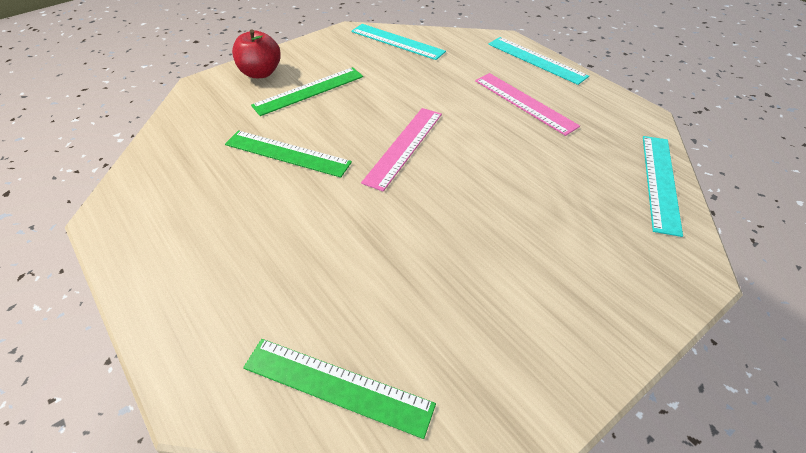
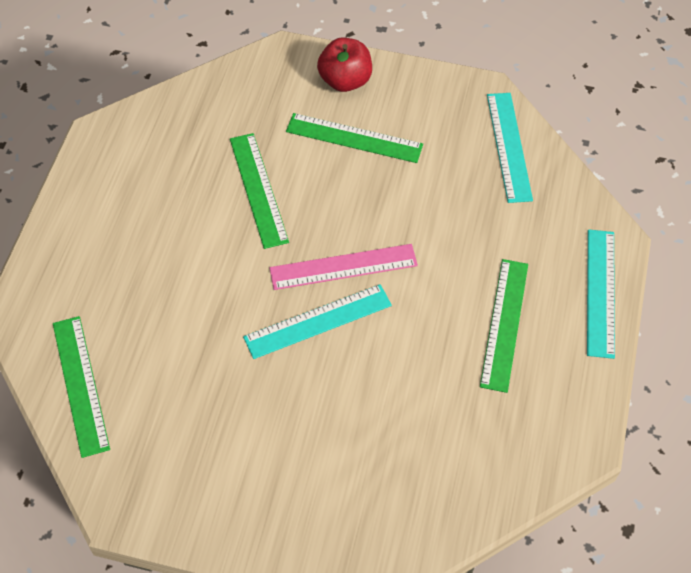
camera: 50 degrees right, 10 degrees up
pink ruler [475,73,580,136] -> green ruler [480,259,528,393]
turquoise ruler [643,136,683,237] -> turquoise ruler moved to [243,284,392,359]

